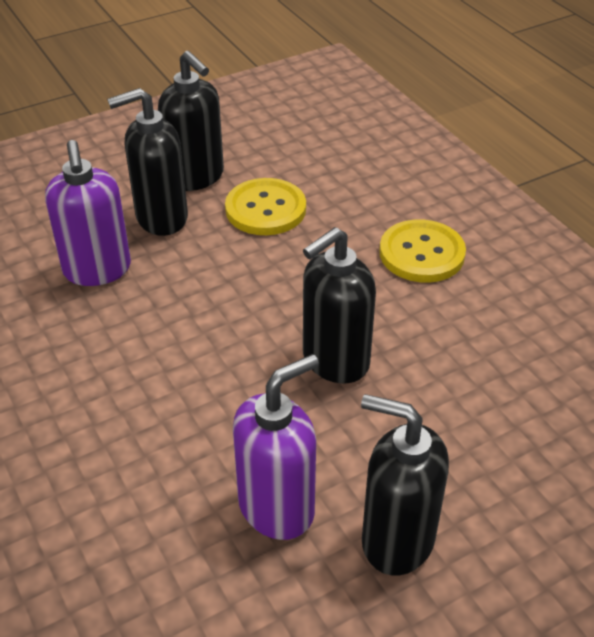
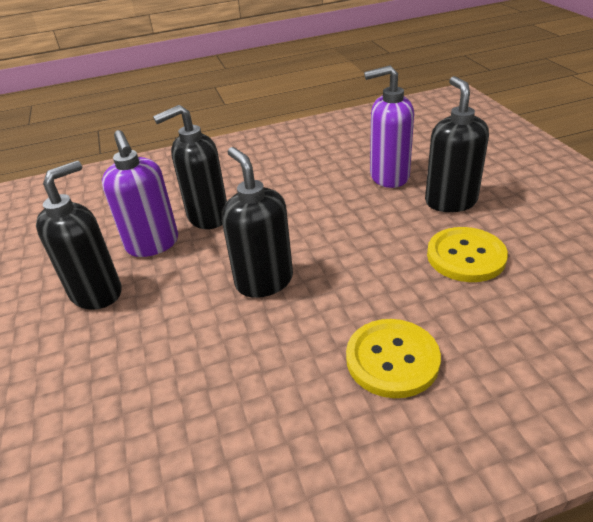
camera: 105 degrees right, 5 degrees down
black soap dispenser [158,51,224,191] -> black soap dispenser moved to [153,105,227,229]

